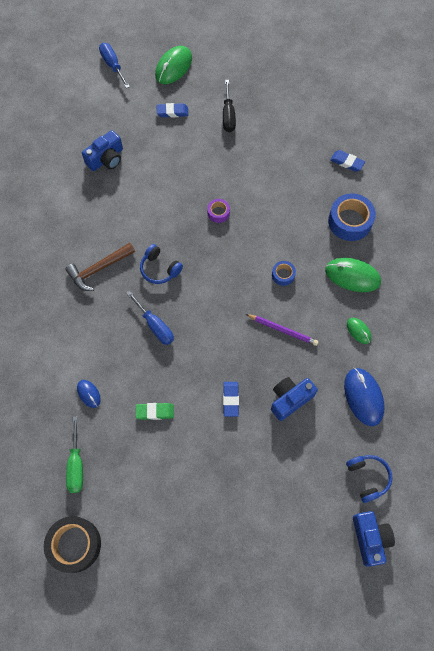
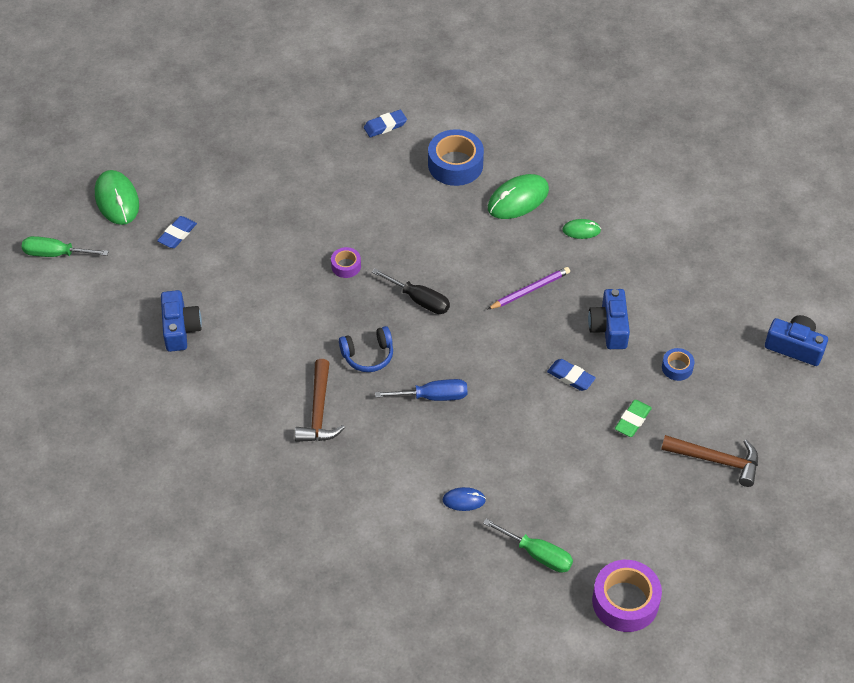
camera: 55 degrees left, 15 degrees down
black tape [44,516,101,573] -> purple tape [592,560,662,632]
blue screwdriver [99,43,130,88] -> green screwdriver [22,236,109,257]
green eraser [136,403,174,420] -> green eraser moved to [615,400,652,437]
black screwdriver [223,80,236,132] -> black screwdriver moved to [372,269,450,314]
blue tape [272,261,296,286] -> blue tape moved to [662,348,694,381]
blue mouse [344,368,385,426] -> none
blue headphones [346,455,392,503] -> none
none -> brown hammer [661,435,758,487]

